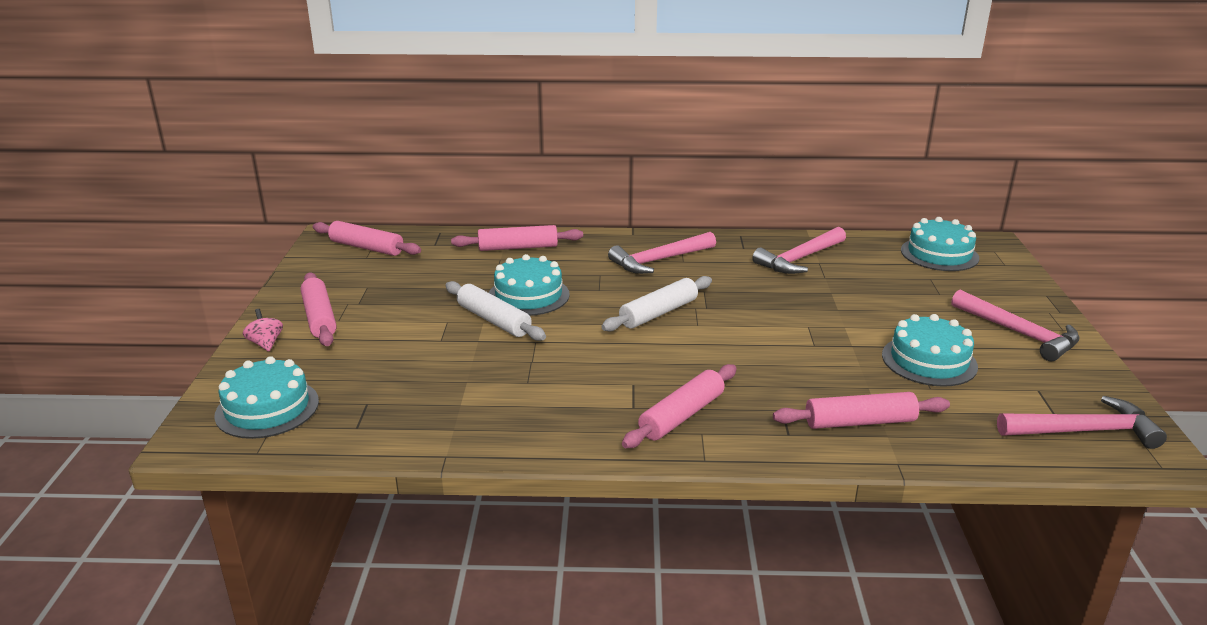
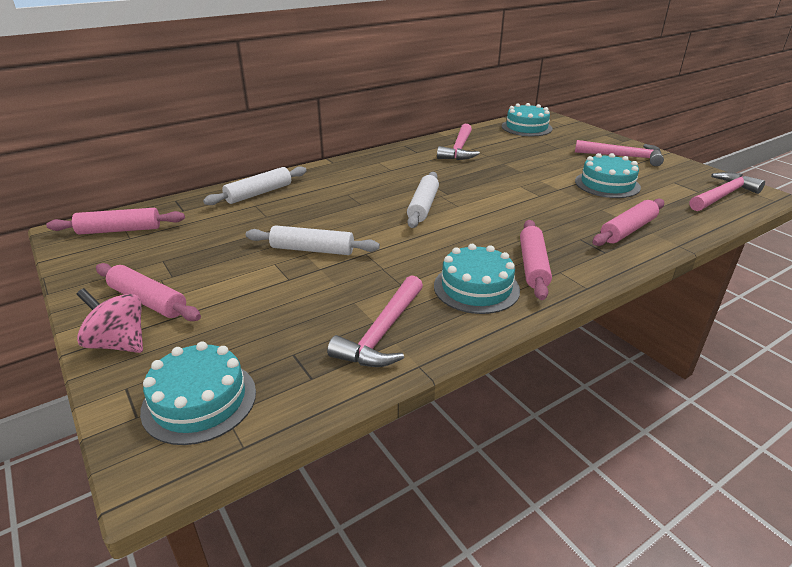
camera: 35 degrees left, 5 degrees up
pink spinning top [243,309,283,351] -> pink spinning top [77,288,143,353], size x1.62
pink rolling pin [451,225,583,251] -> white rolling pin [203,166,307,205]
turquoise cake [489,254,570,316] -> turquoise cake moved to [434,244,520,314]
pink hammer [608,232,716,274] -> pink hammer moved to [327,275,423,367]

